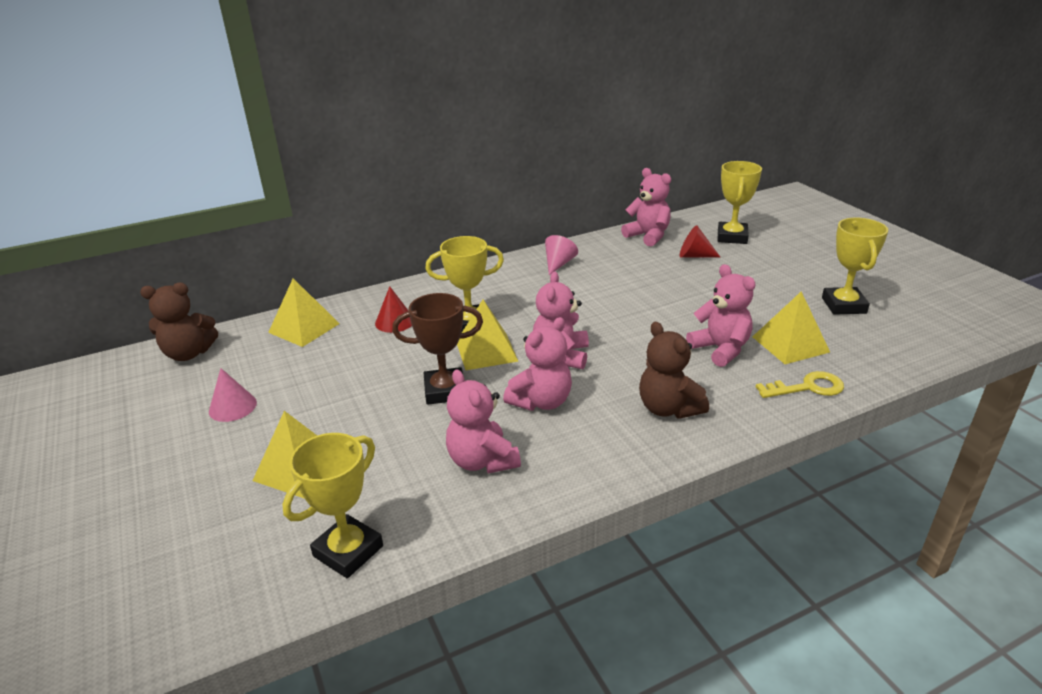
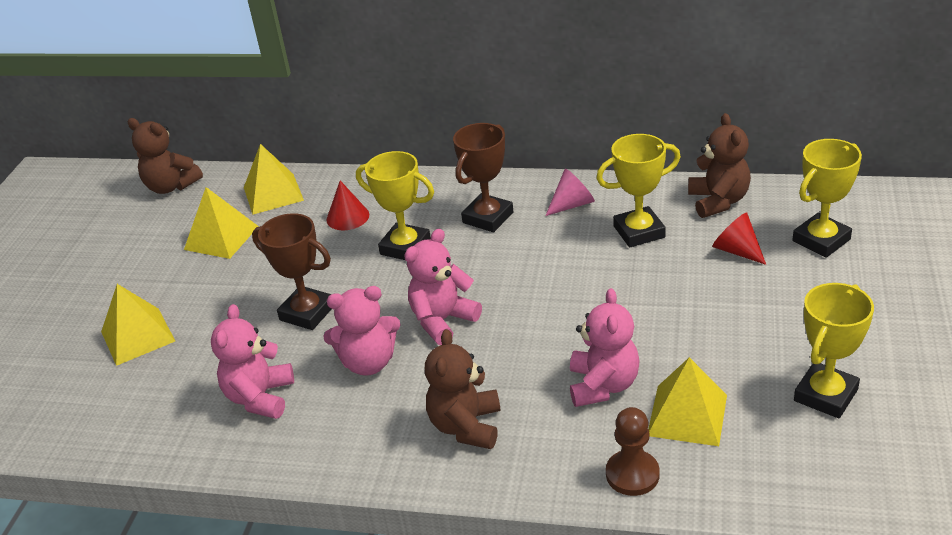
camera: 40 degrees right, 5 degrees up
pink cone [209,368,257,422] -> none
yellow trophy [282,433,383,578] -> yellow trophy moved to [596,134,681,247]
yellow pyramid [457,300,518,370] -> yellow pyramid moved to [184,187,259,259]
pink teddy bear [621,168,671,246] -> brown teddy bear [688,113,751,218]
yellow key [756,371,844,398] -> brown pawn [606,407,660,496]
none -> brown trophy [453,123,513,232]

